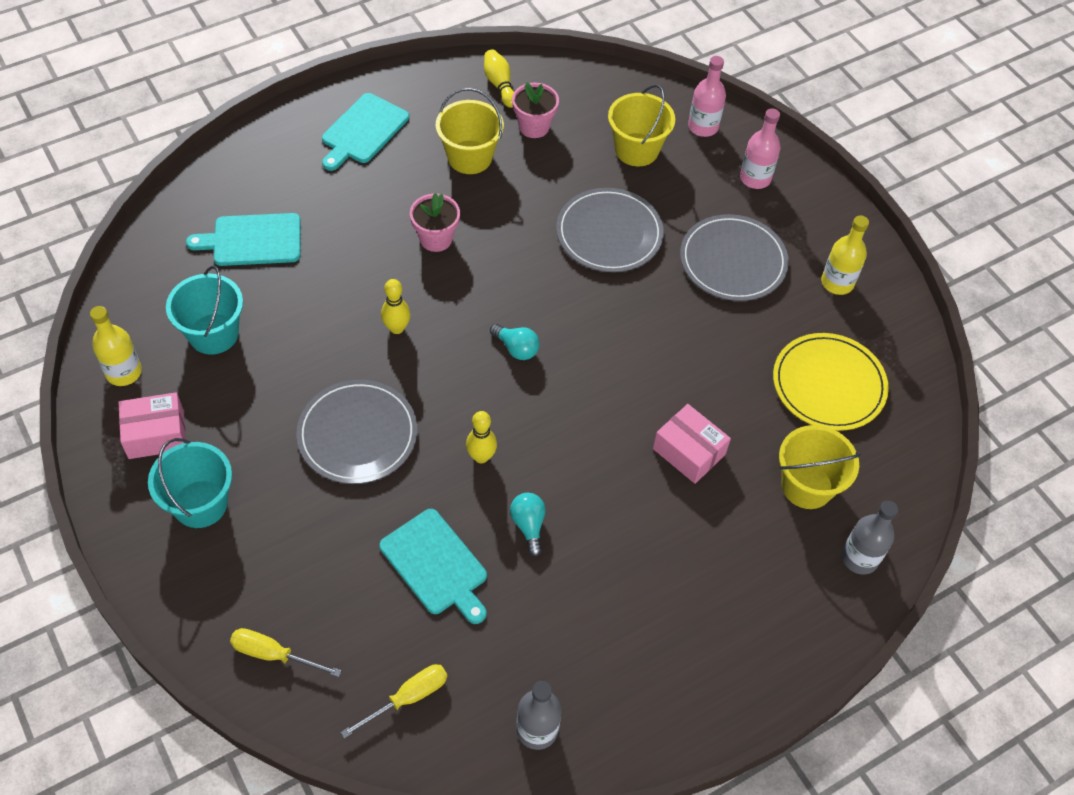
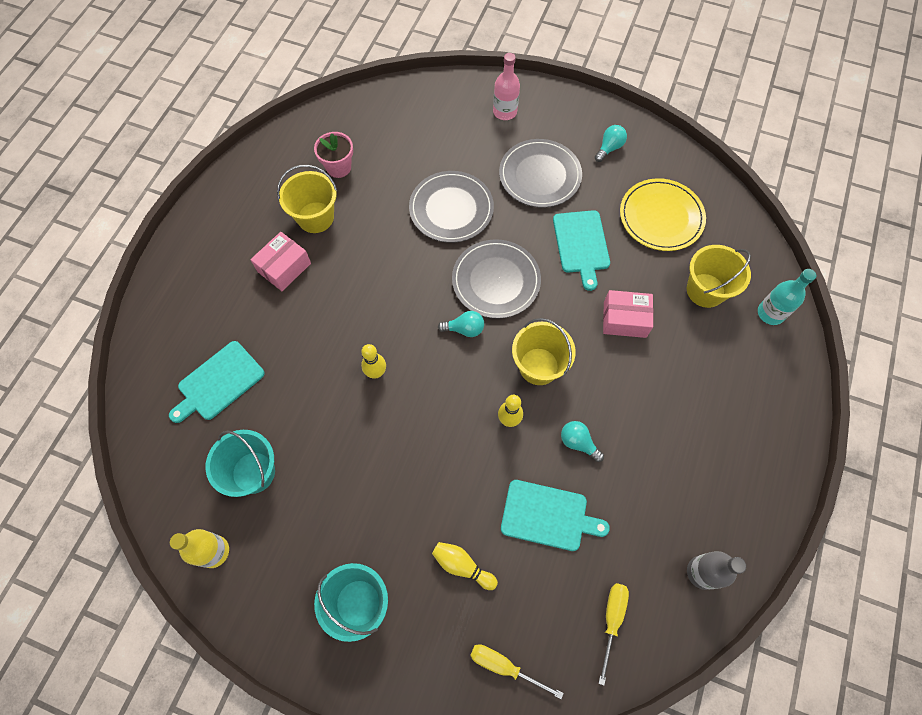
camera: 35 degrees left, 10 degrees up
pink box [118,392,186,459] -> pink box moved to [250,232,311,291]
yellow screwdriver [230,628,342,677] -> yellow screwdriver turned 45 degrees clockwise [470,644,564,699]
grey plate [296,380,417,484] -> grey plate moved to [452,239,541,319]
turquoise cutting board [322,93,409,171] -> turquoise cutting board moved to [553,210,610,291]
pink flower pot [410,193,460,252] -> none
yellow bowling pin [484,49,514,108] -> yellow bowling pin moved to [432,542,498,590]
yellow bucket [608,84,675,166] -> yellow bucket moved to [512,318,576,385]
pink bottle [688,56,726,137] -> none
yellow bottle [821,215,869,295] -> turquoise light bulb [595,125,627,162]
grey bottle [841,501,898,574] -> turquoise bottle [758,269,816,325]

